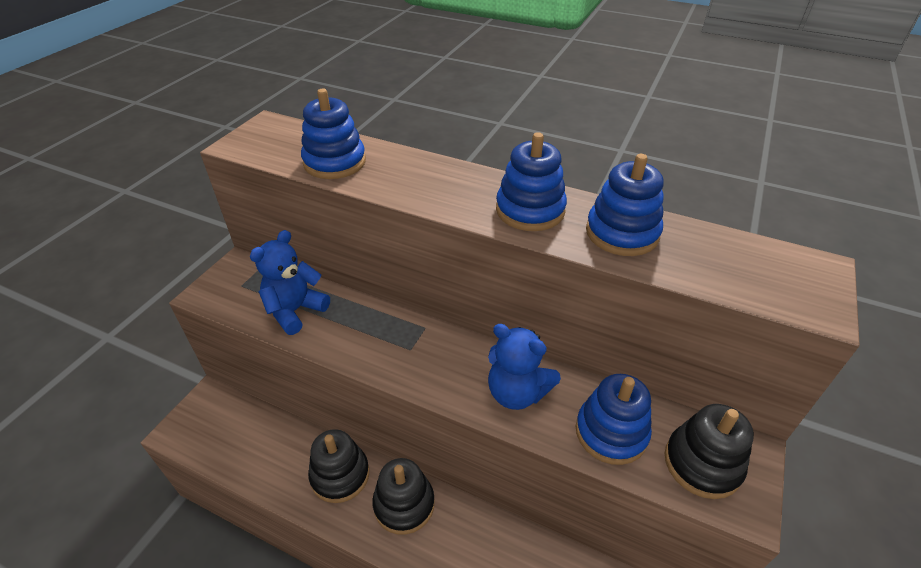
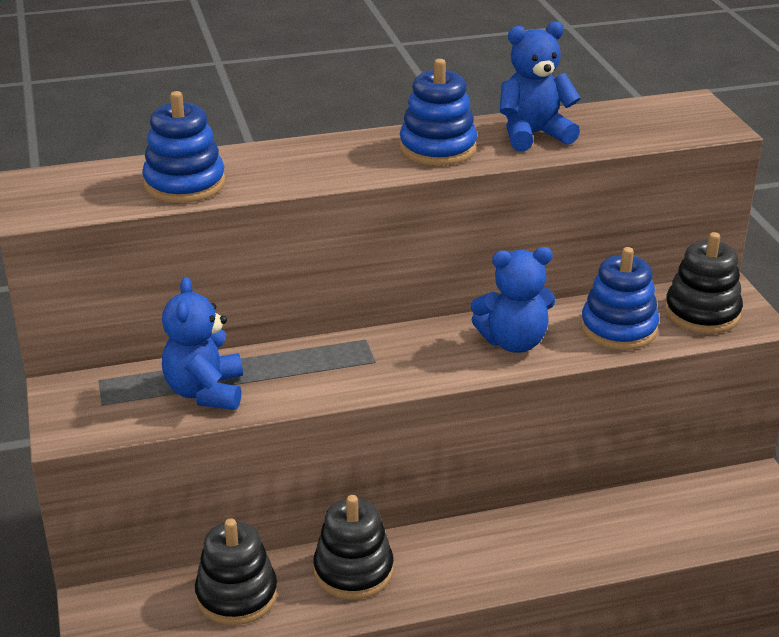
camera: 40 degrees left, 10 degrees down
black stacking toy [372,458,435,535] -> black stacking toy moved to [195,519,278,625]
blue stacking toy [586,154,664,256] -> blue teddy bear [500,21,581,151]

